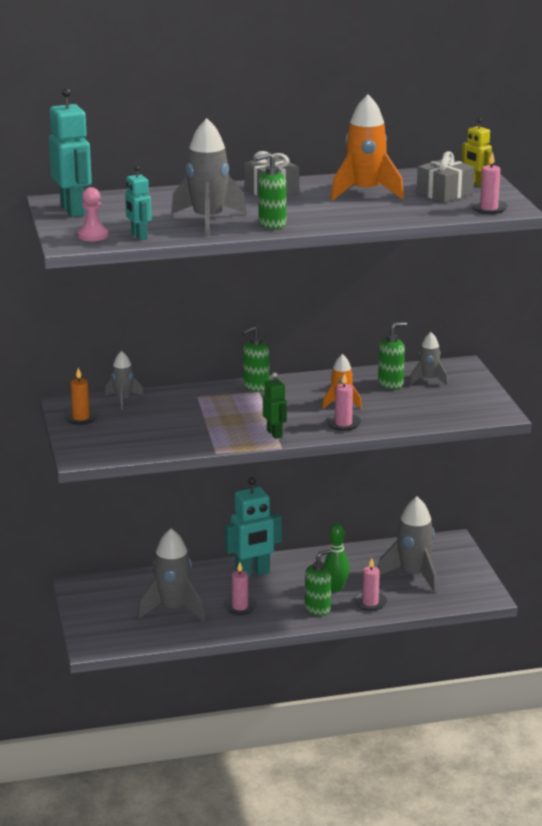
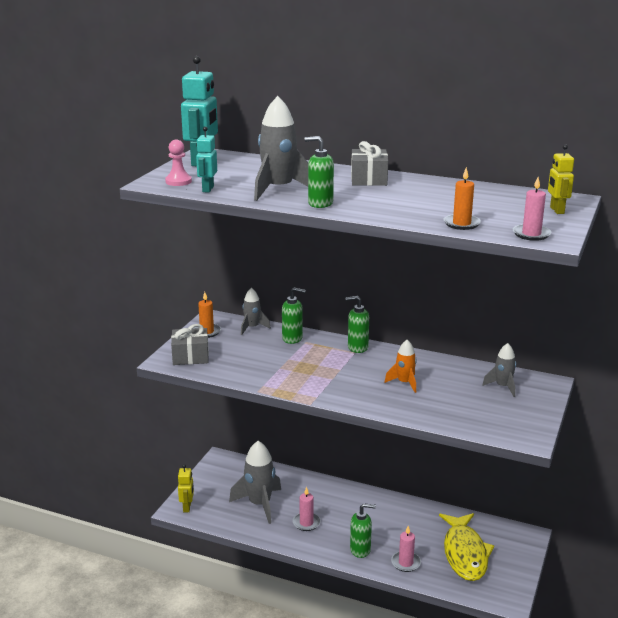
camera: 35 degrees right, 0 degrees up
turquoise robot [225,477,282,578] -> none
green robot [263,372,287,439] -> none
green bowling pin [324,523,350,592] -> none
pink candle [326,373,361,431] -> none
orange rocket [331,94,404,201] -> none
green soap dispenser [378,322,407,389] -> green soap dispenser moved to [282,287,306,344]
grey rocket [378,496,437,593] -> yellow fish [439,513,494,581]
grey gift [417,151,475,203] -> grey gift moved to [171,324,209,365]
none -> yellow robot [178,464,194,512]
none -> orange candle [444,167,481,230]

